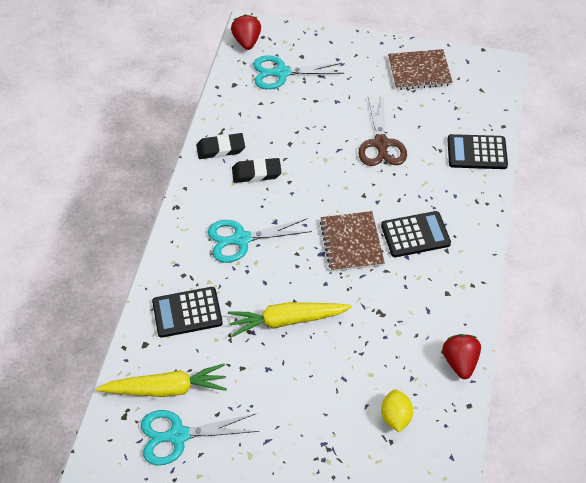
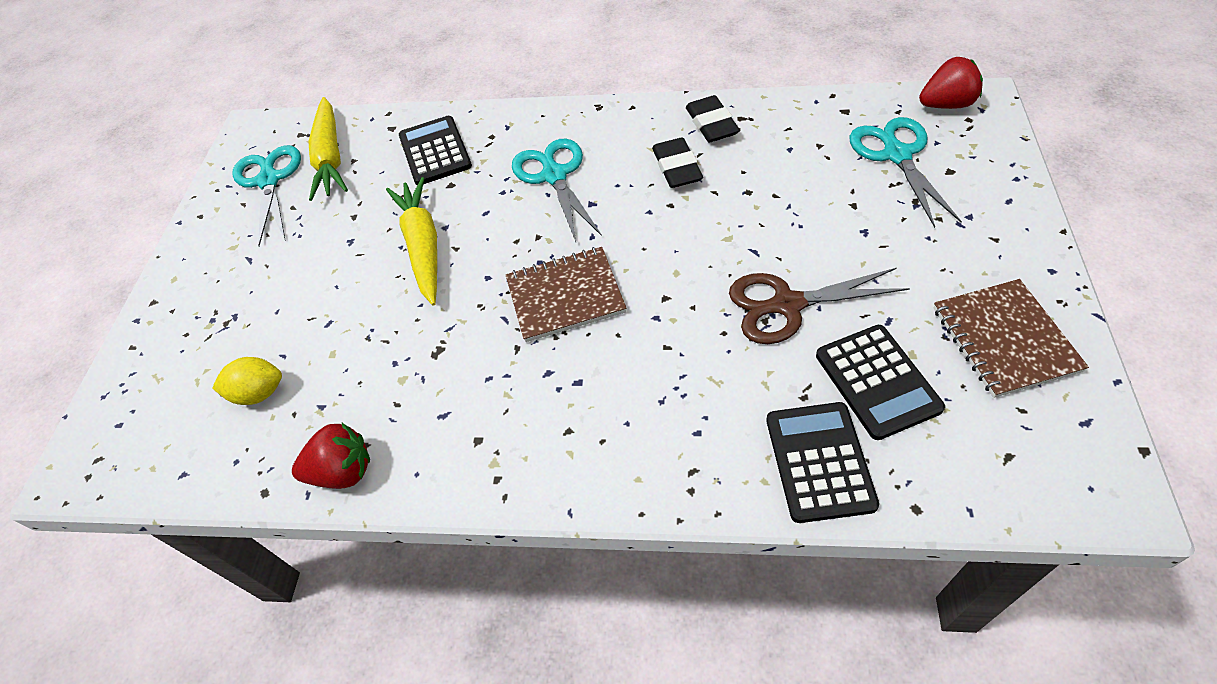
camera: 90 degrees right, 0 degrees up
black calculator [381,211,451,257] -> black calculator moved to [816,325,945,440]

